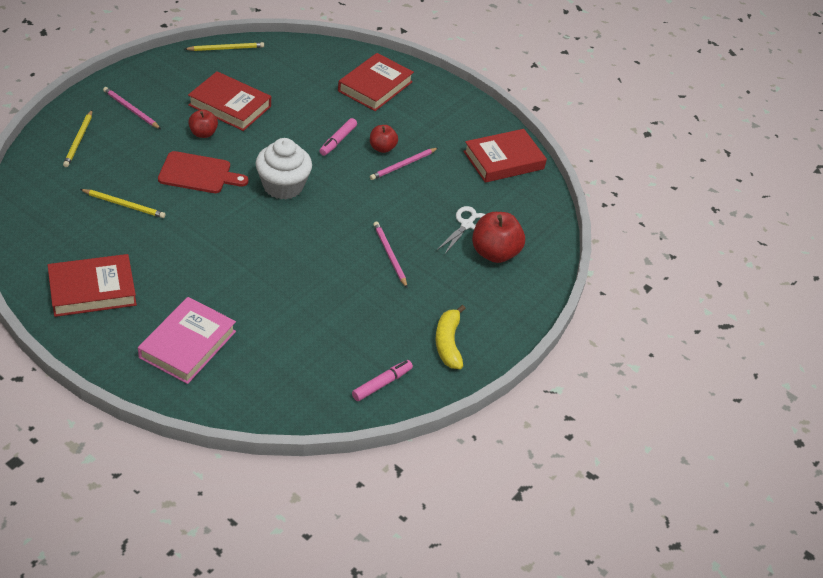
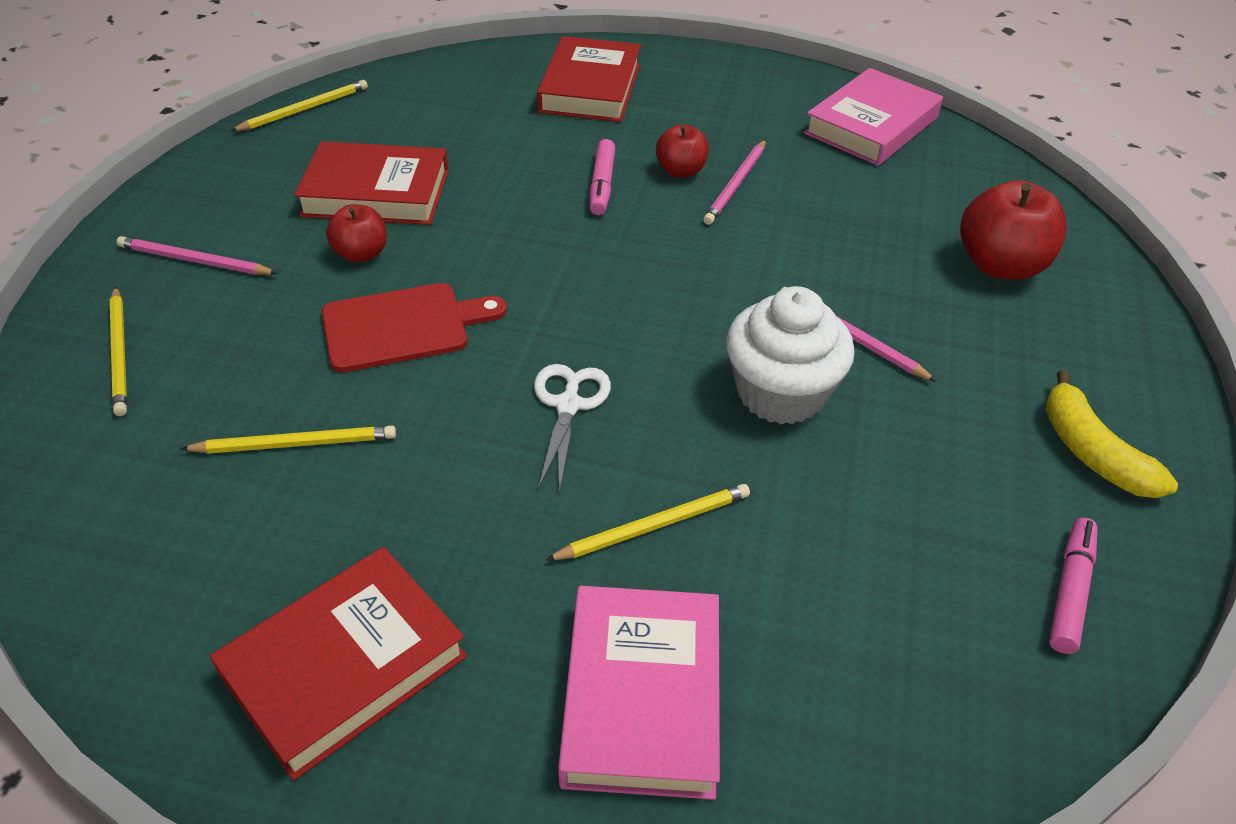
camera: 20 degrees left, 0 degrees up
white cupcake [256,138,312,200] -> white cupcake moved to [726,286,855,425]
white scissors [437,206,485,255] -> white scissors moved to [534,364,611,493]
red book [463,129,547,183] -> pink book [804,68,943,166]
none -> yellow pencil [546,484,750,560]

